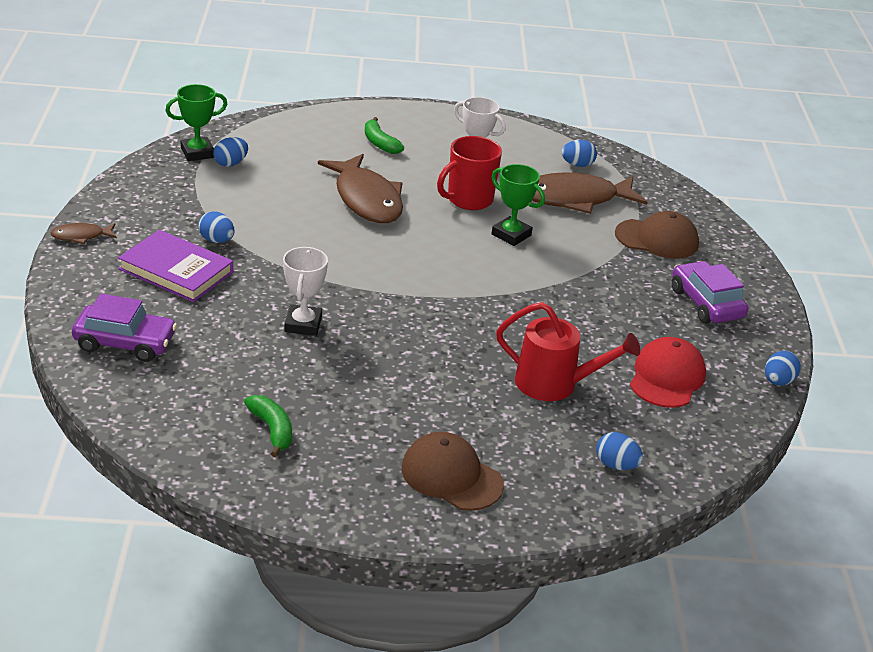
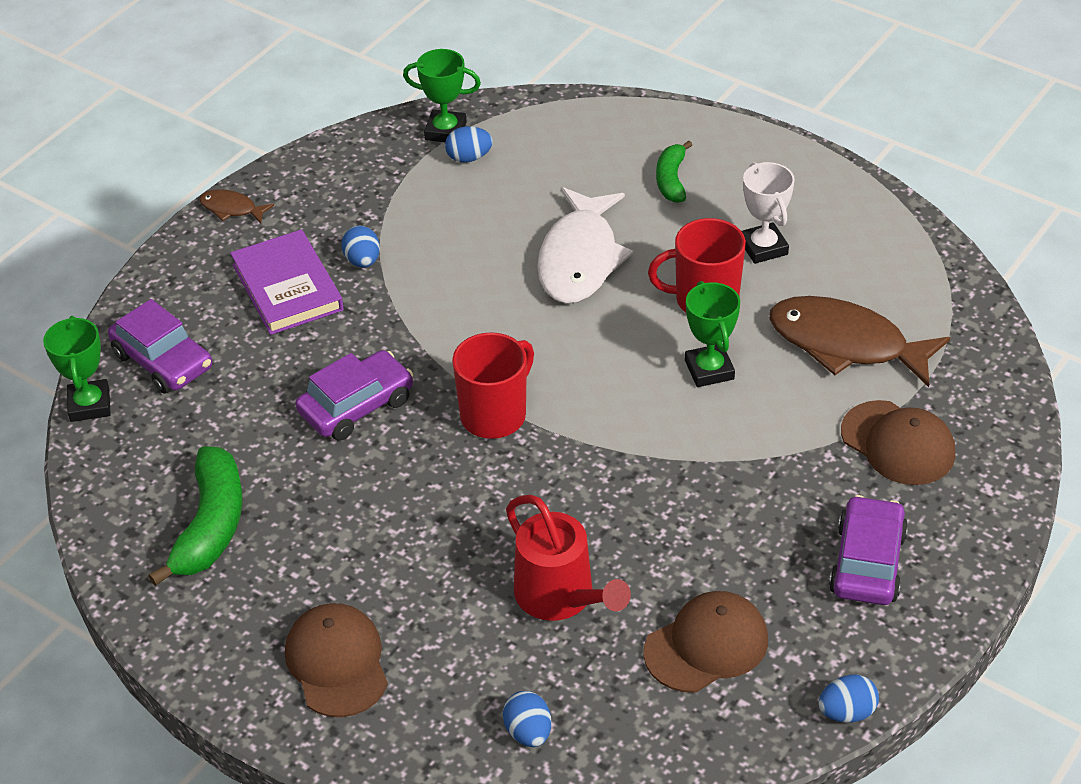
camera: 40 degrees right, 10 degrees up
green banana [244,395,292,457] -> green banana [148,446,242,586], size x1.68
white trophy [283,247,328,336] -> purple car [295,350,413,441]
brown fish [318,154,403,223] -> white fish [537,187,633,304]
blue egg [561,140,597,167] -> none
red cap [630,337,706,408] -> brown cap [643,591,768,693]
none -> green trophy [43,316,111,422]
none -> red mug [452,332,534,439]

